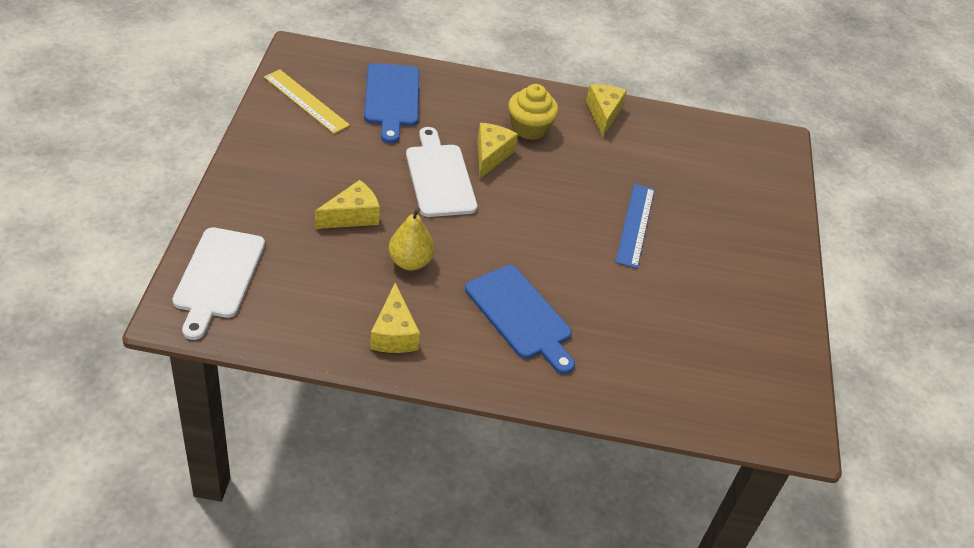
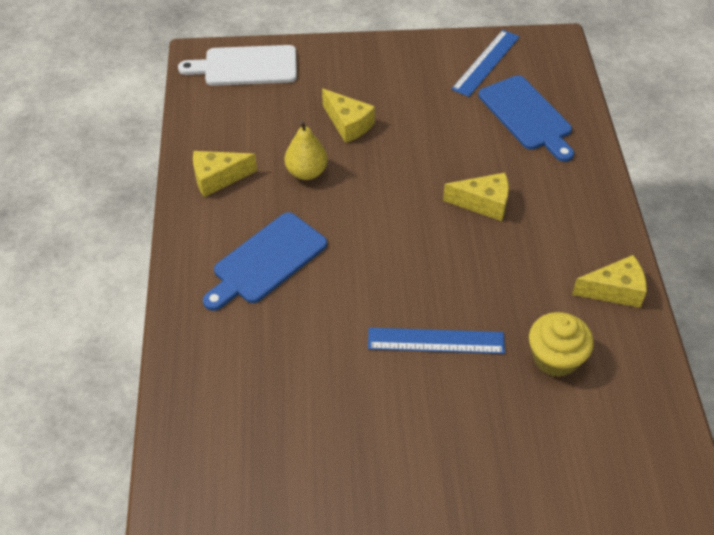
camera: 85 degrees right, 5 degrees up
yellow ruler [264,69,350,134] -> blue ruler [451,30,520,97]
blue cutting board [364,63,419,144] -> blue cutting board turned 105 degrees counterclockwise [478,75,574,162]
white cutting board [406,127,477,217] -> none
yellow cupcake [508,84,558,140] -> yellow cupcake moved to [529,312,594,377]

